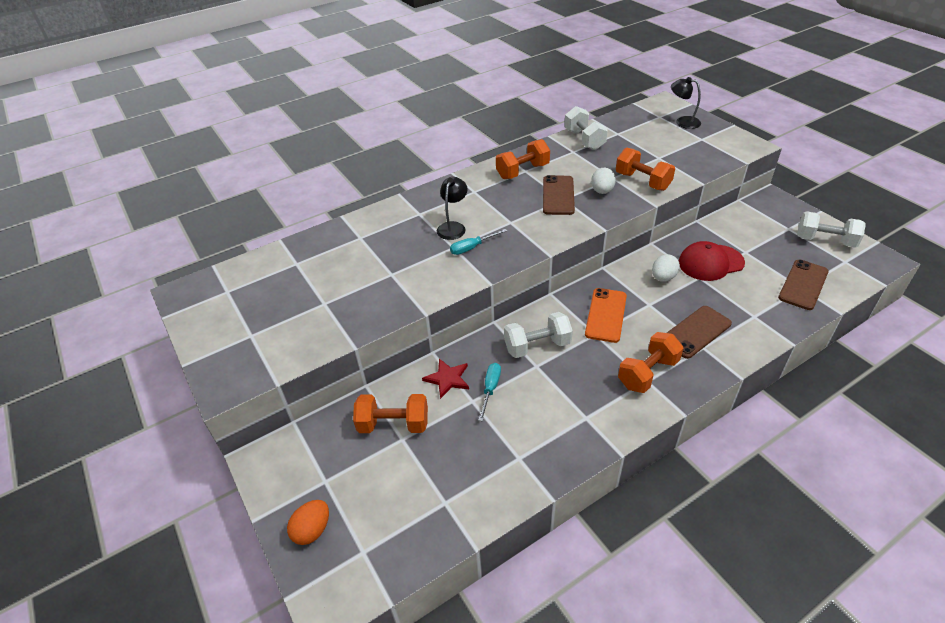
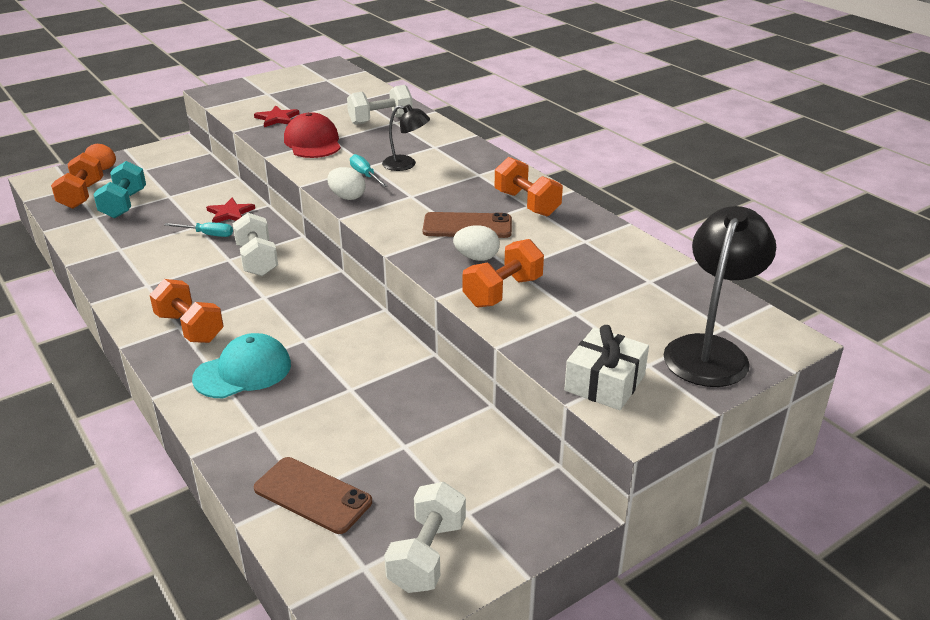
camera: 85 degrees right, 10 degrees down
orange dumbbell [353,394,428,433] -> orange dumbbell moved to [51,153,104,209]
white dumbbell [564,106,608,150] -> white dumbbell moved to [347,85,413,125]
orange phone [585,288,627,343] -> none
white egg [652,254,680,282] -> white egg moved to [327,167,366,200]
brown phone [667,306,732,359] -> turquoise cap [192,333,291,398]
black lamp [671,77,701,129] -> black lamp [663,206,776,387], size x1.78
red cap [679,241,745,281] -> red cap moved to [284,112,341,158]
none -> turquoise dumbbell [93,161,146,218]
none -> red star [254,105,299,127]
none -> white gift [564,325,649,410]

